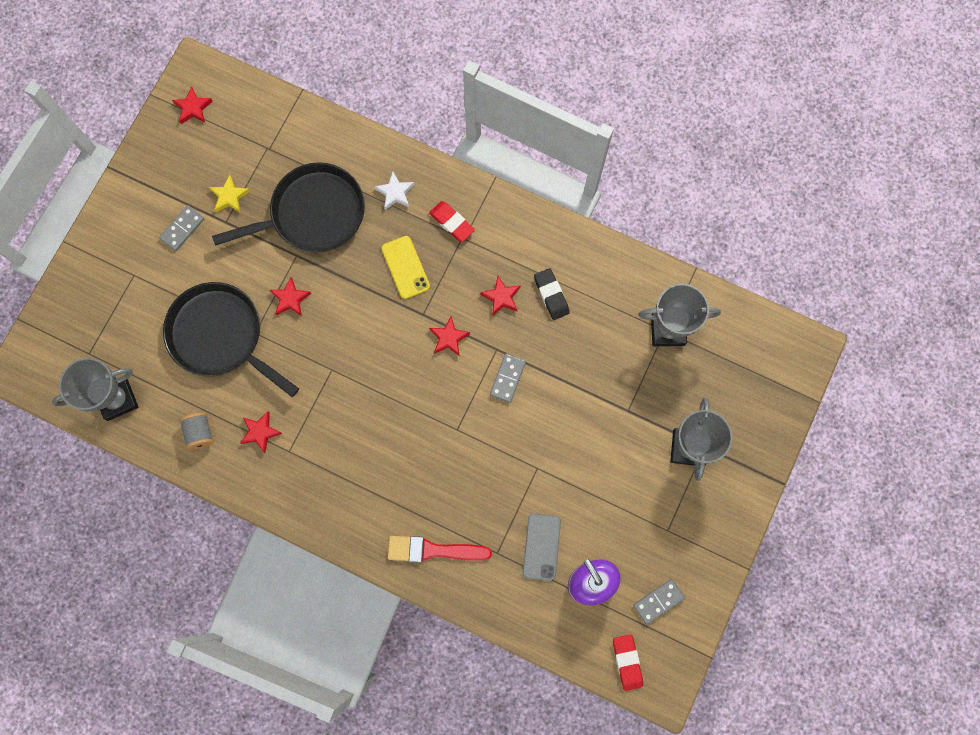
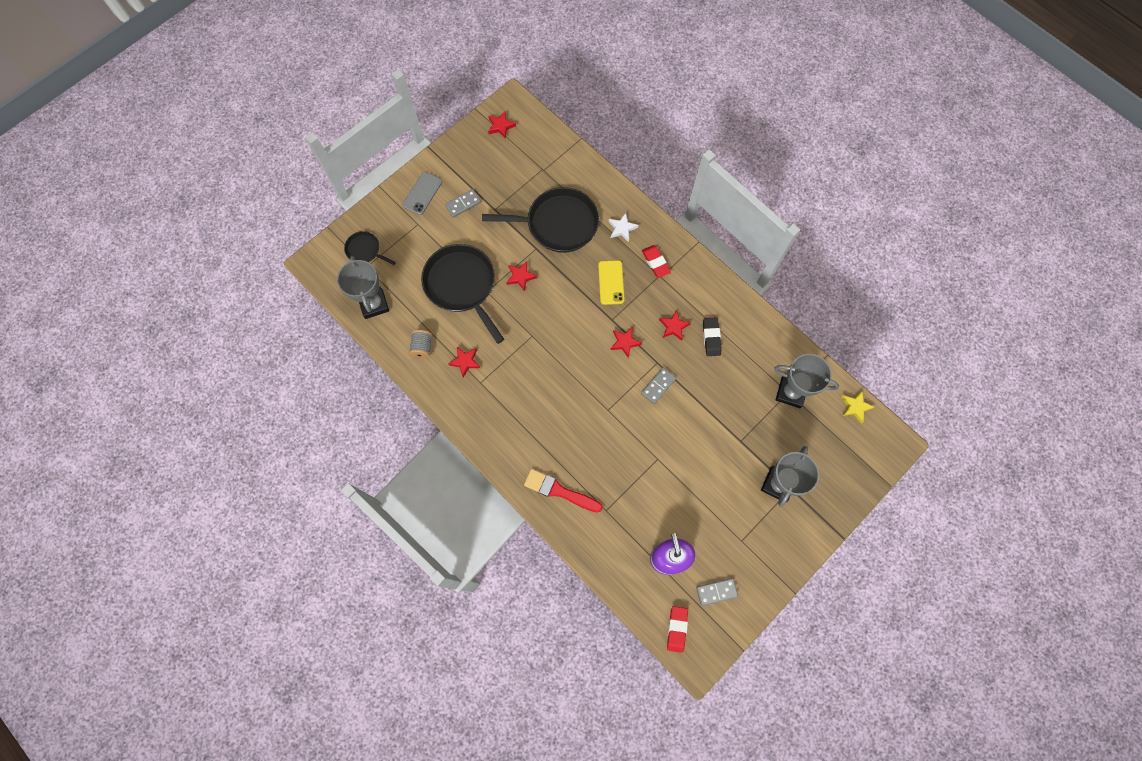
camera: 20 degrees right, 5 degrees down
grey trophy [52,358,138,421] -> grey trophy turned 75 degrees clockwise [337,256,389,319]
yellow star [209,175,250,213] -> yellow star moved to [842,391,874,423]
grey phone [523,513,561,581] -> grey phone moved to [402,172,442,215]
none -> black pan [344,231,396,265]

